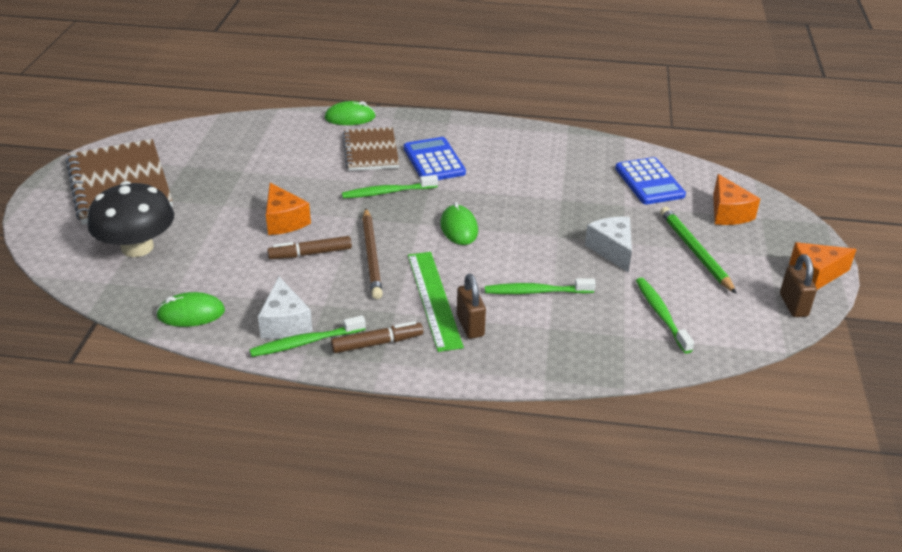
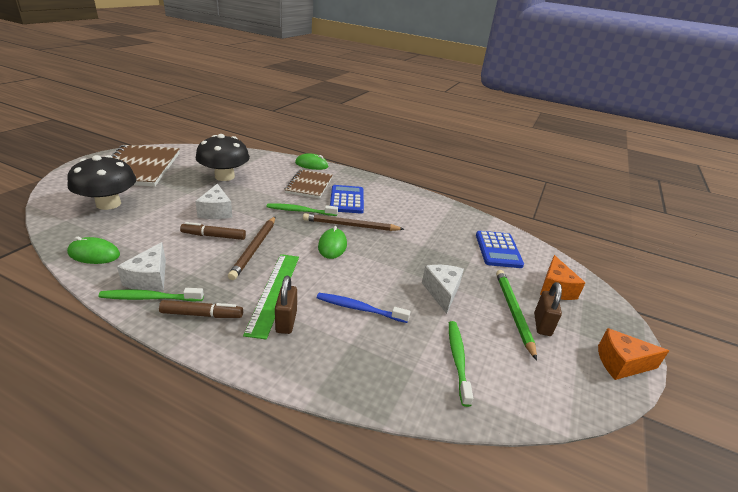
camera: 15 degrees right, 5 degrees down
orange cheese [266,183,311,235] -> white cheese [195,184,232,219]
green toothbrush [485,278,596,294] -> blue toothbrush [317,293,410,323]
brown padlock [780,254,817,317] -> brown padlock moved to [534,282,562,336]
none -> black mushroom [196,134,250,181]
none -> brown pencil [303,213,404,231]

